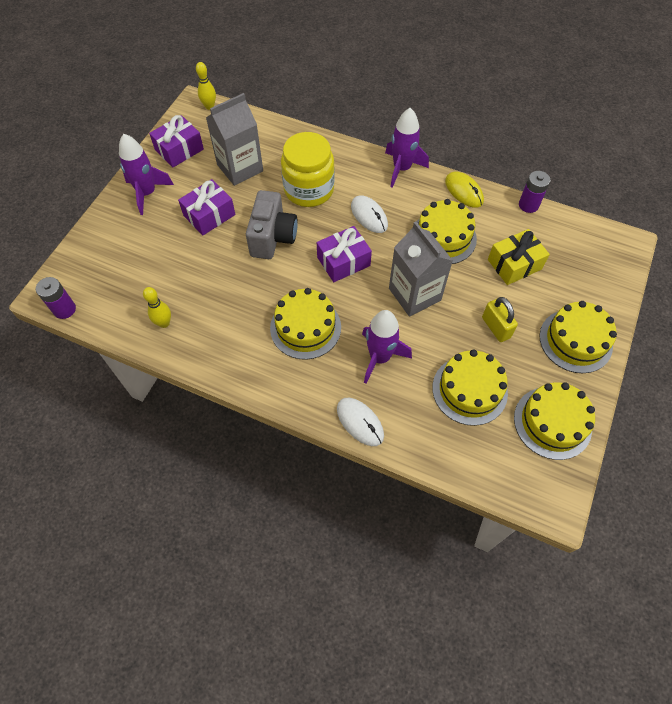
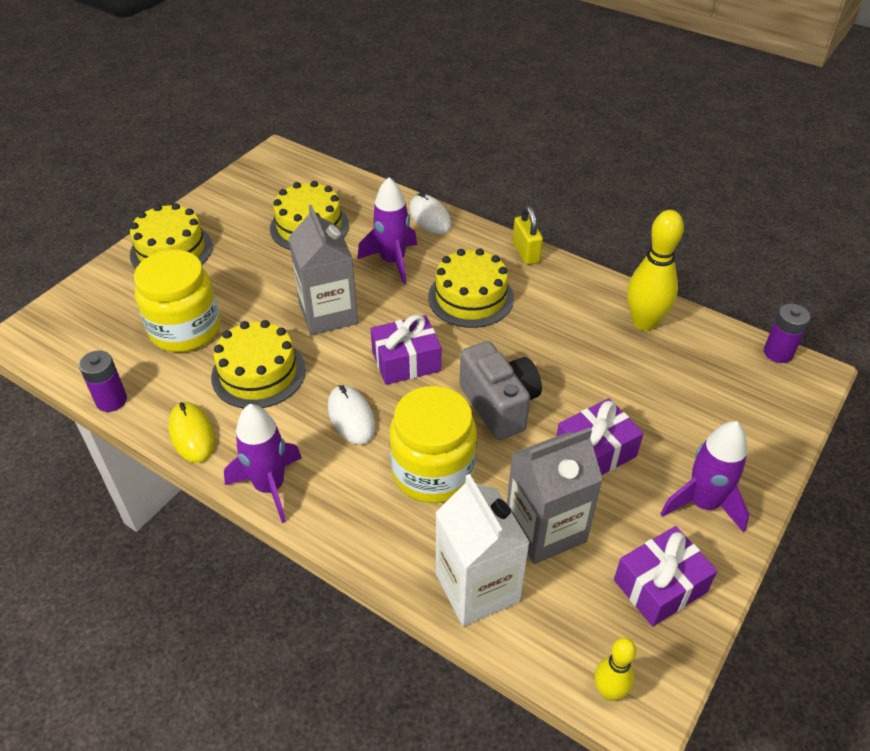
camera: 170 degrees left, 15 degrees down
yellow bowling pin [143,287,171,328] -> yellow bowling pin [627,210,684,331], size x1.77
grey camera [246,190,298,259] -> grey camera turned 135 degrees clockwise [460,341,542,440]
yellow padlock [482,297,518,342] -> yellow padlock moved to [513,205,543,265]
yellow gift [488,229,550,285] -> yellow jar [134,250,220,352]
yellow cake [514,383,595,460] -> none
none -> white carton [435,474,530,626]

